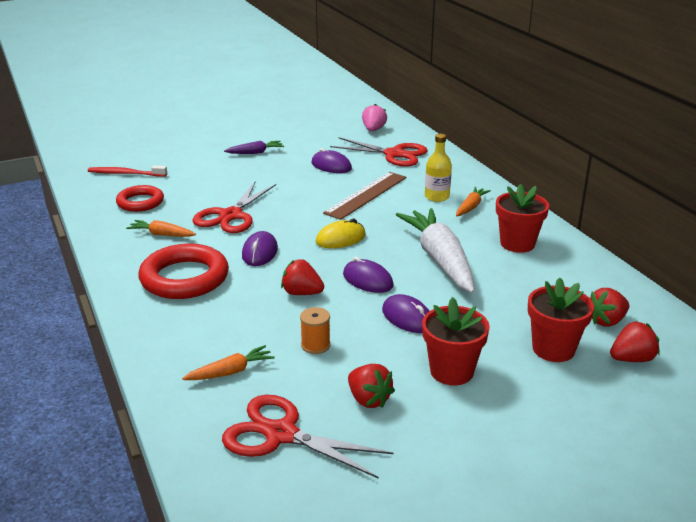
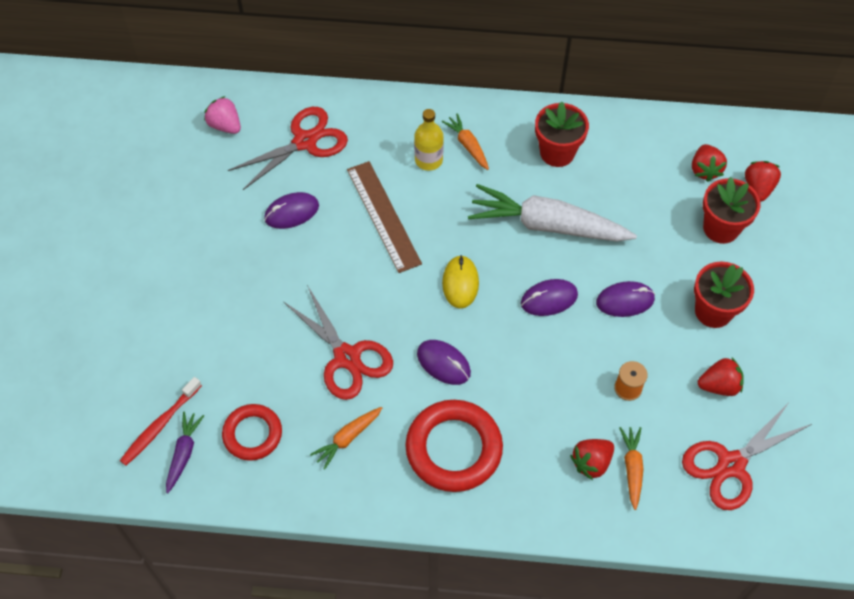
camera: 60 degrees left, 30 degrees up
purple carrot [224,141,284,154] -> purple carrot moved to [166,412,204,493]
red strawberry [281,259,324,295] -> red strawberry moved to [570,439,614,480]

